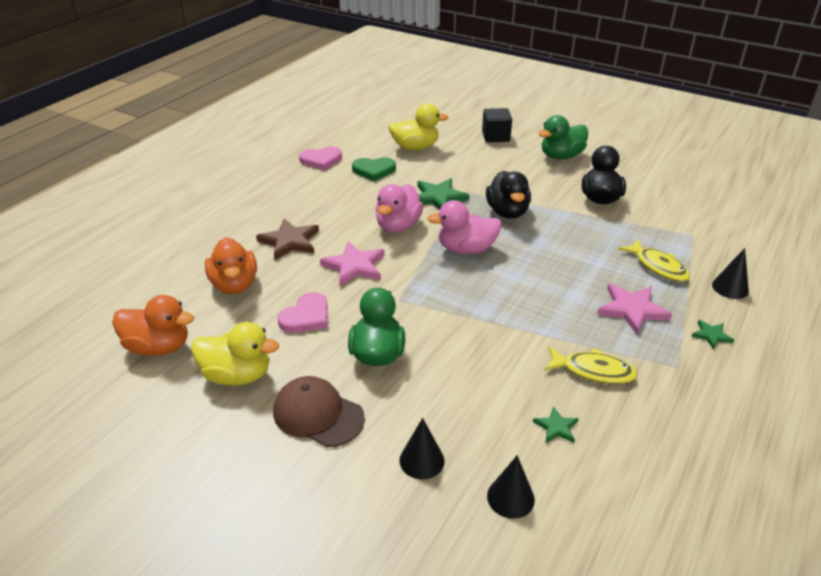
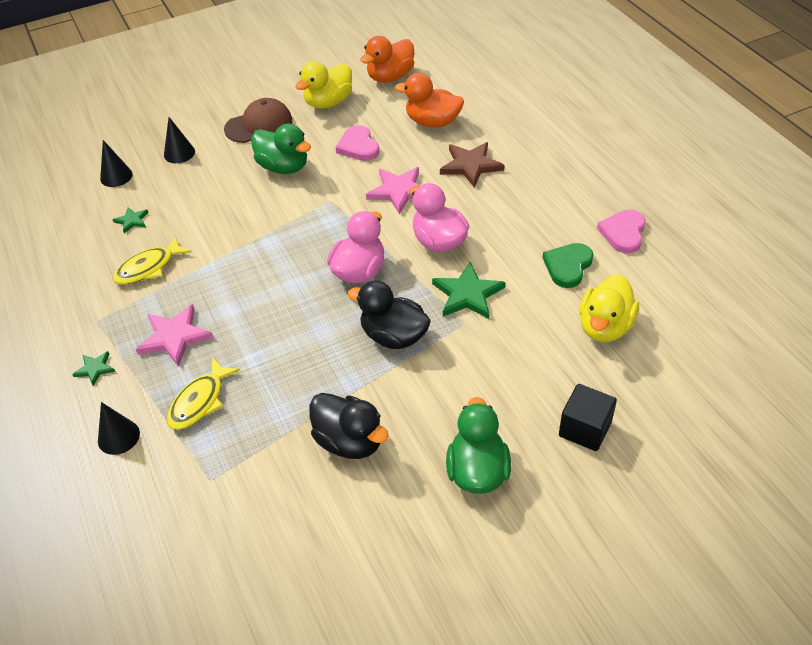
camera: 125 degrees right, 10 degrees up
yellow fish [618,239,690,282] -> yellow fish turned 60 degrees counterclockwise [167,357,240,430]

